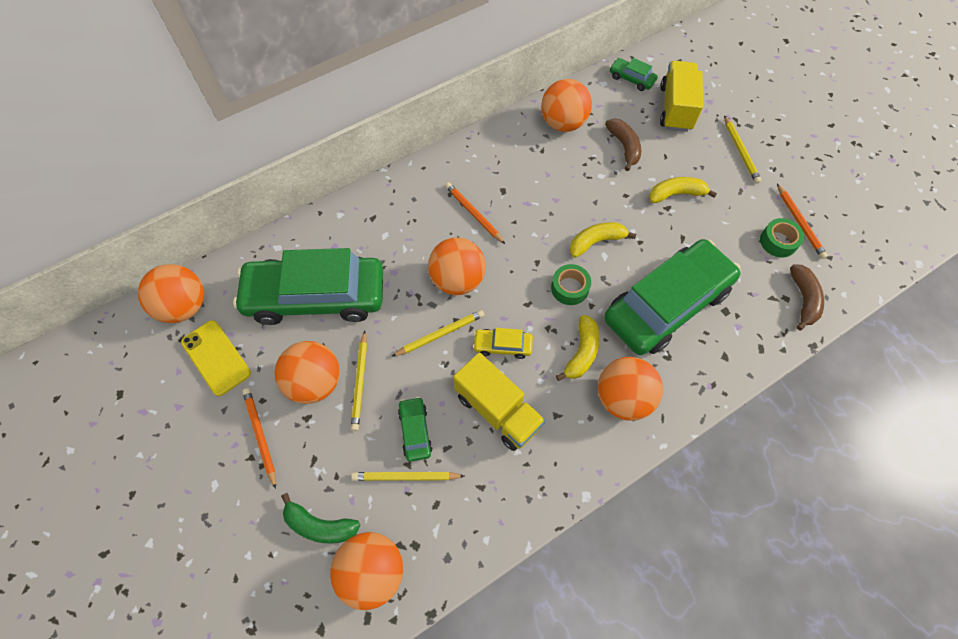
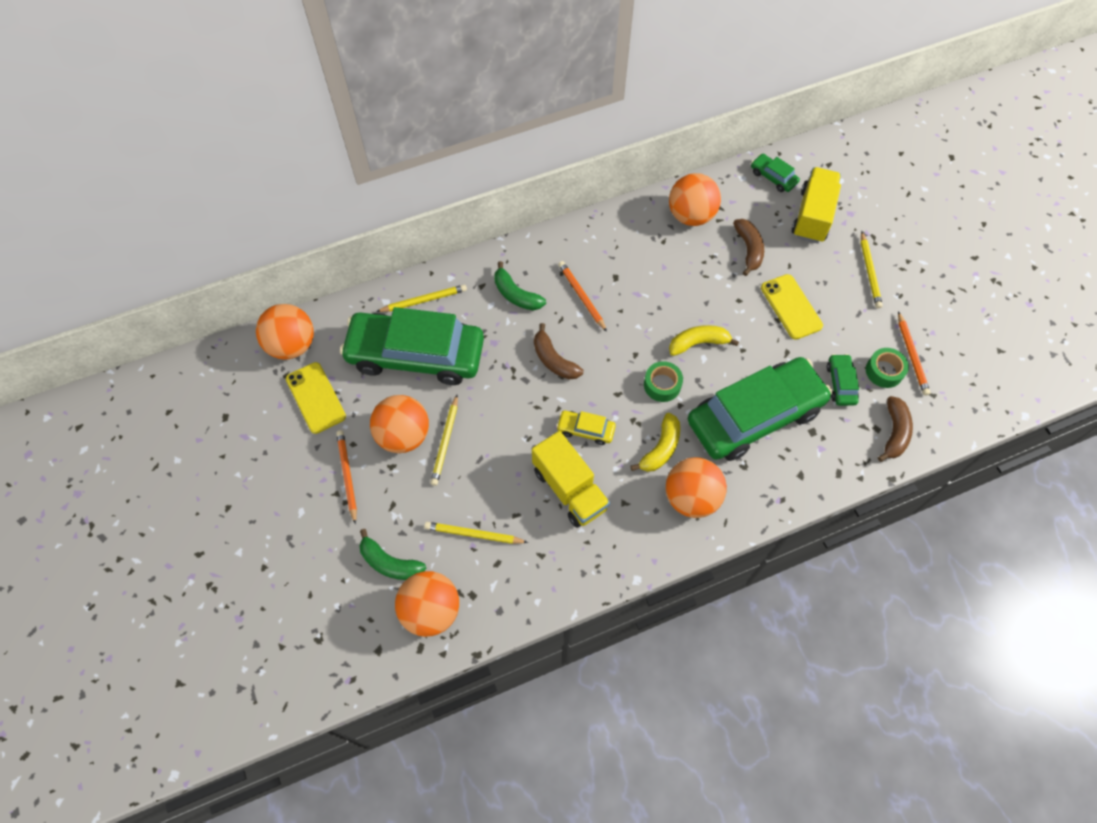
camera: 10 degrees right, 0 degrees up
yellow pencil [391,310,484,357] -> yellow pencil moved to [376,284,467,312]
green car [398,397,433,462] -> green car moved to [827,354,859,406]
orange ball [428,237,486,295] -> brown banana [534,323,583,379]
yellow banana [649,177,717,203] -> yellow phone [761,274,823,340]
none -> green banana [494,261,546,311]

